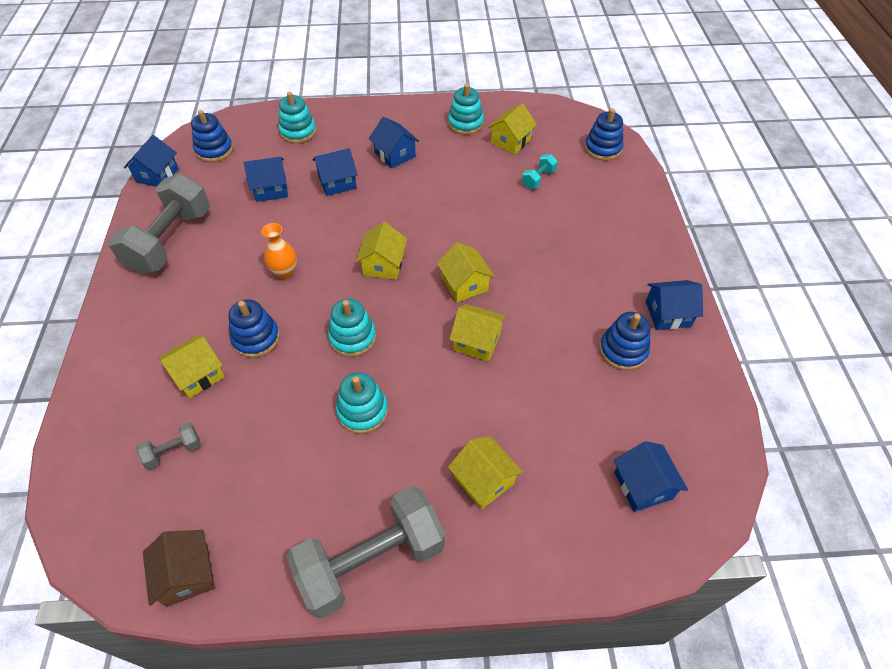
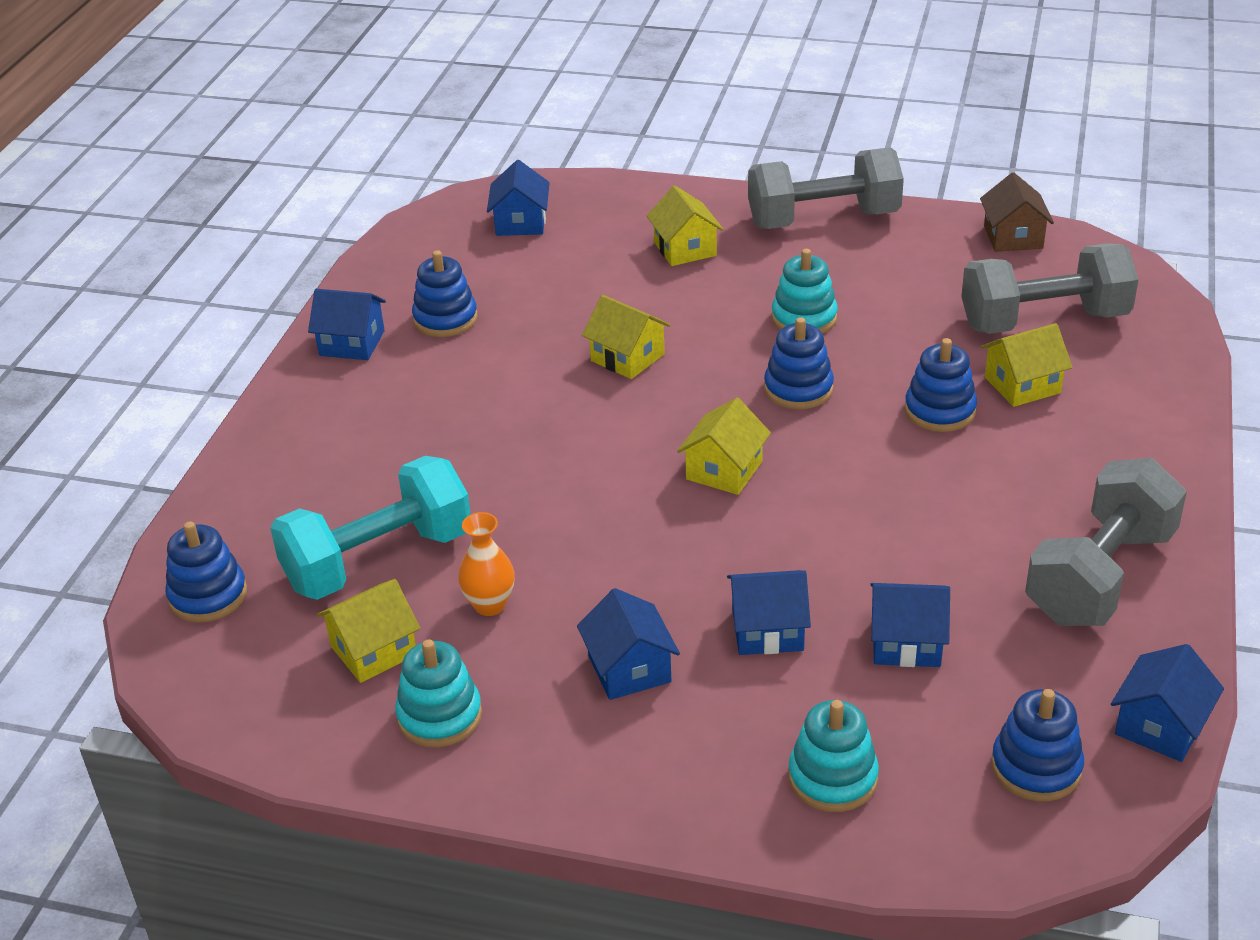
camera: 160 degrees left, 15 degrees down
grey dumbbell [137,422,201,469] -> grey dumbbell [961,243,1139,334], size x2.33
orange vase [261,223,297,279] -> orange vase moved to [458,512,515,616]
turquoise stacking toy [328,299,376,357] -> blue stacking toy [764,317,834,409]
yellow house [437,242,495,302] -> none
turquoise dumbbell [522,154,558,189] -> turquoise dumbbell [270,456,471,600], size x2.33

